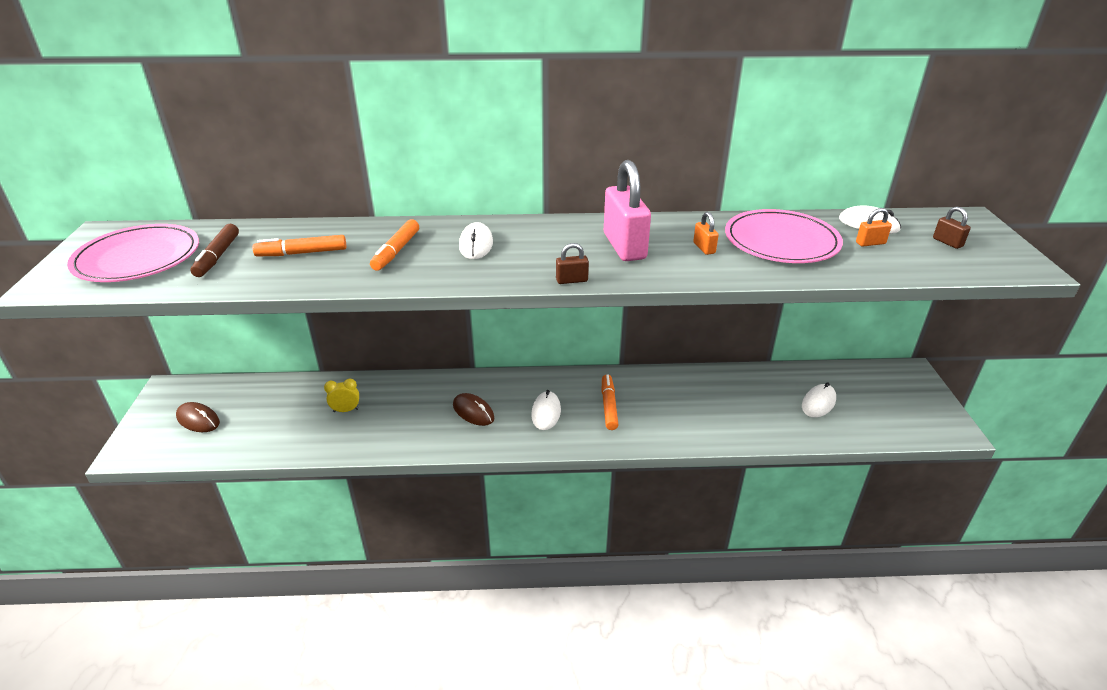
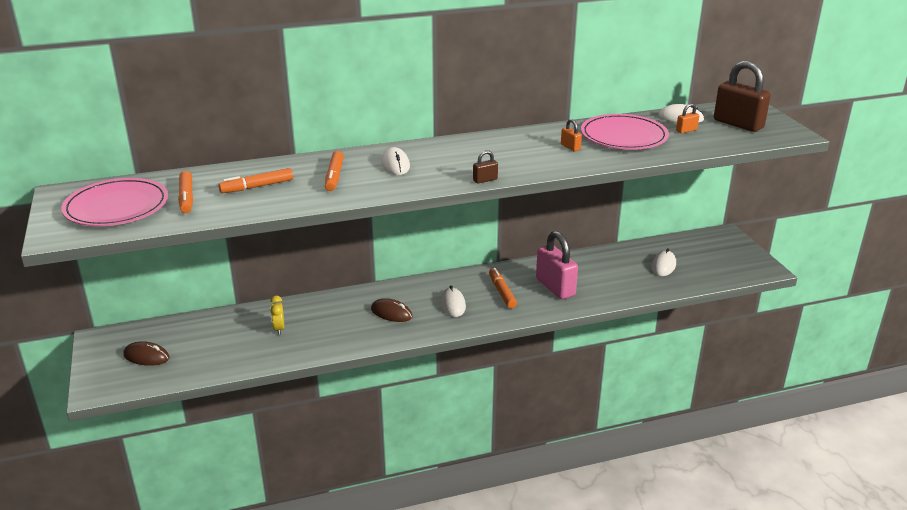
camera: 15 degrees left, 5 degrees down
brown marker [190,224,239,277] -> orange marker [178,171,193,213]
yellow clock [324,379,359,412] -> yellow clock turned 75 degrees counterclockwise [270,296,284,335]
pink padlock [604,160,651,261] -> pink padlock moved to [536,231,578,299]
brown padlock [933,207,971,249] -> brown padlock [714,61,771,132], size x2.29

